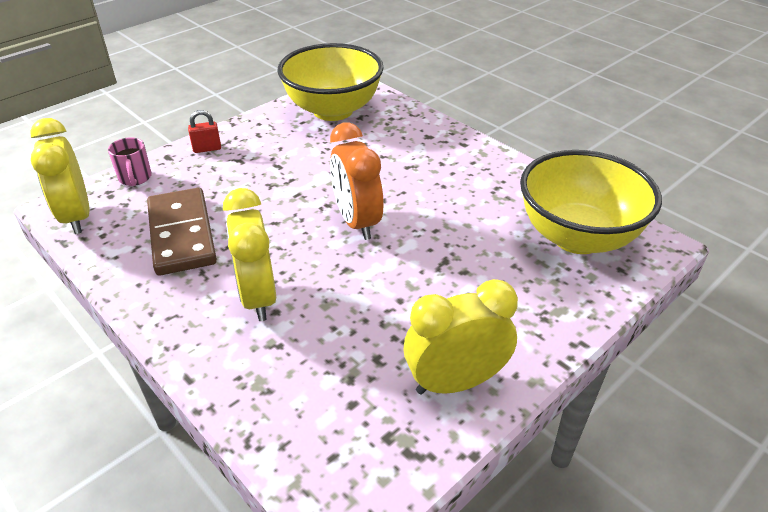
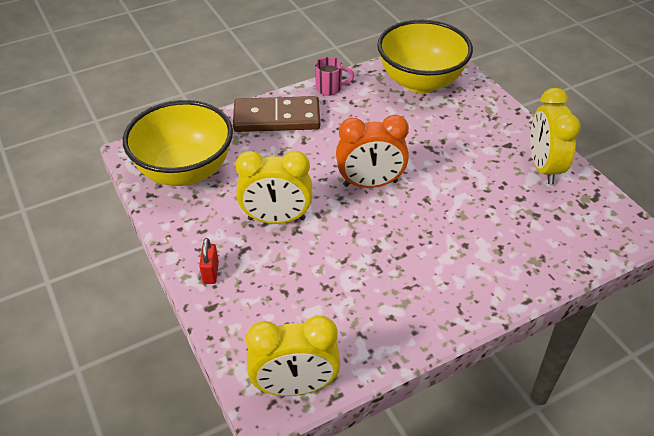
camera: 75 degrees left, 5 degrees up
pink mug [108,137,152,186] -> pink mug moved to [315,57,354,96]
brown domino [147,188,217,276] -> brown domino moved to [233,96,320,132]
yellow clock [223,188,276,321] -> yellow clock moved to [236,151,312,224]

